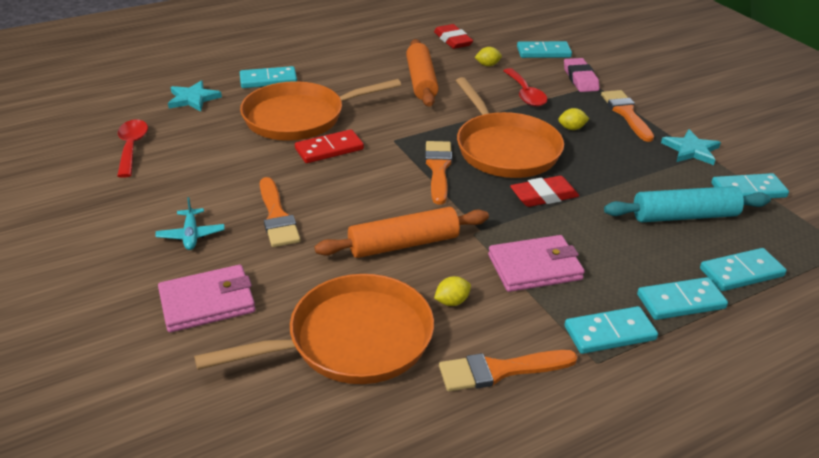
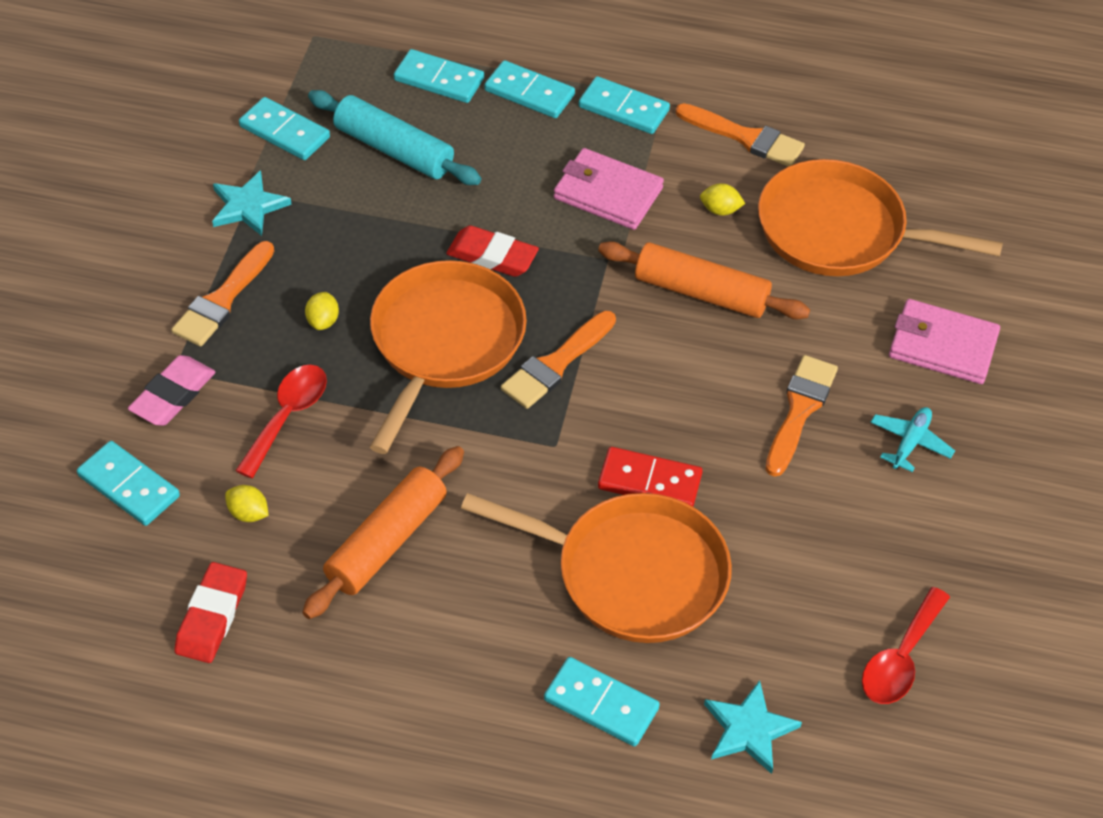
camera: 140 degrees left, 15 degrees up
yellow lemon [558,108,589,130] -> yellow lemon turned 60 degrees clockwise [305,292,339,330]

